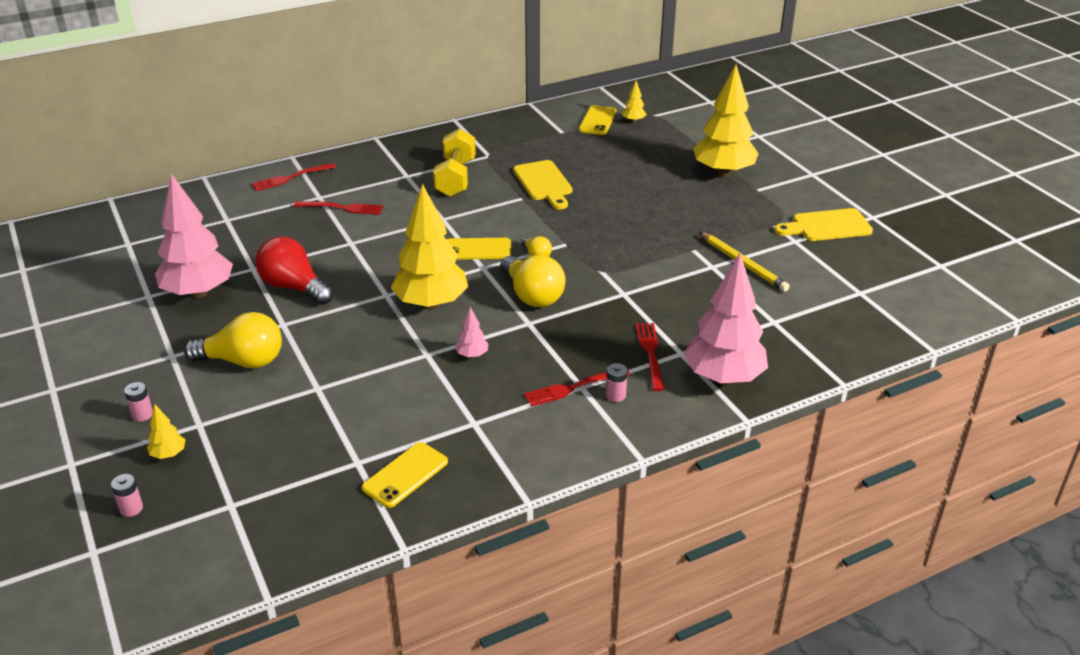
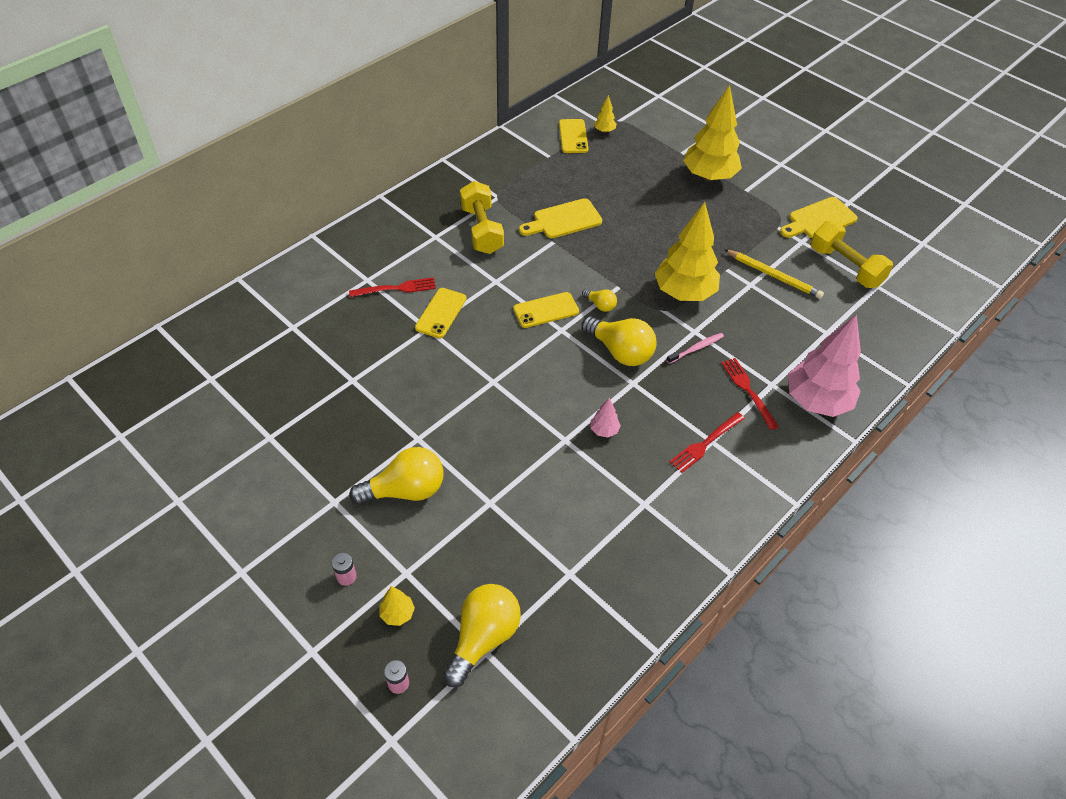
camera: 20 degrees left, 15 degrees up
pink tree [155,174,233,298] -> none
red fork [251,163,336,191] -> none
red light bulb [255,237,333,305] -> none
yellow phone [362,442,448,508] -> yellow phone moved to [415,288,466,338]
yellow tree [391,184,468,310] -> yellow tree moved to [655,202,720,301]
yellow cutting board [513,160,572,209] -> yellow cutting board turned 105 degrees clockwise [519,198,603,238]
pink battery [606,363,628,402] -> none
none -> yellow light bulb [443,584,521,687]
none -> pink toothbrush [666,333,724,364]
none -> yellow dumbbell [811,221,893,288]

